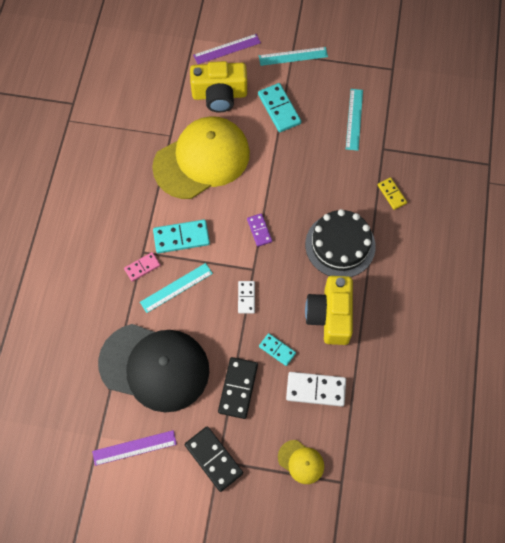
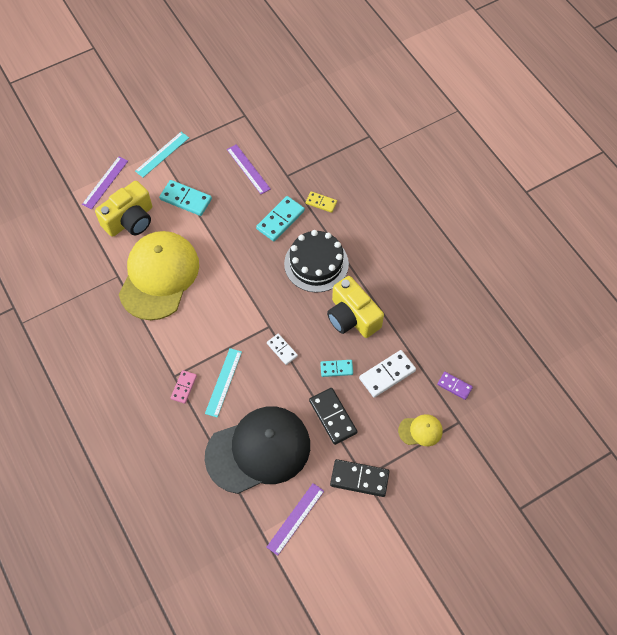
camera: 40 degrees left, 5 degrees down
turquoise domino [153,220,210,253] -> turquoise domino moved to [256,196,305,241]
purple domino [247,213,272,247] -> purple domino moved to [437,372,473,400]
turquoise ruler [346,89,363,151] -> purple ruler [227,144,271,194]

